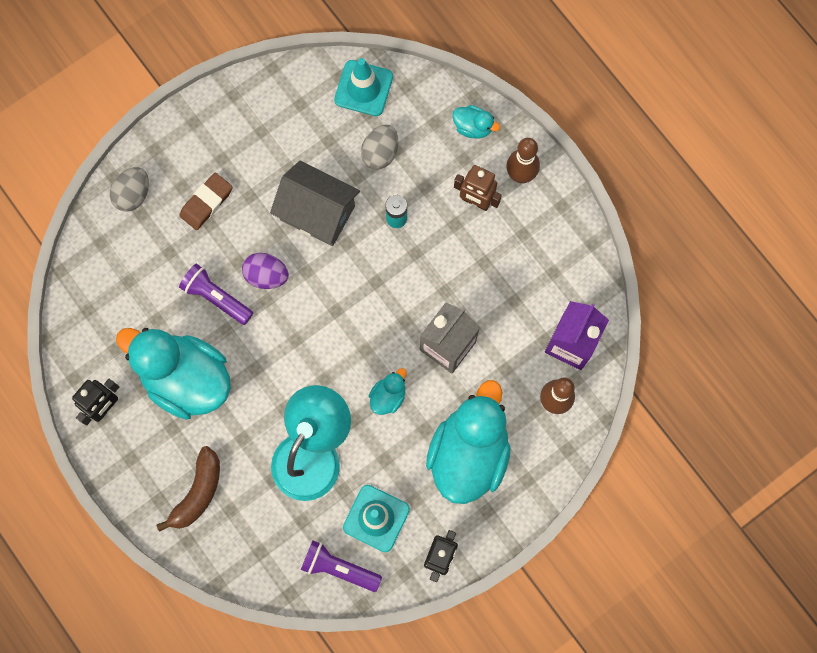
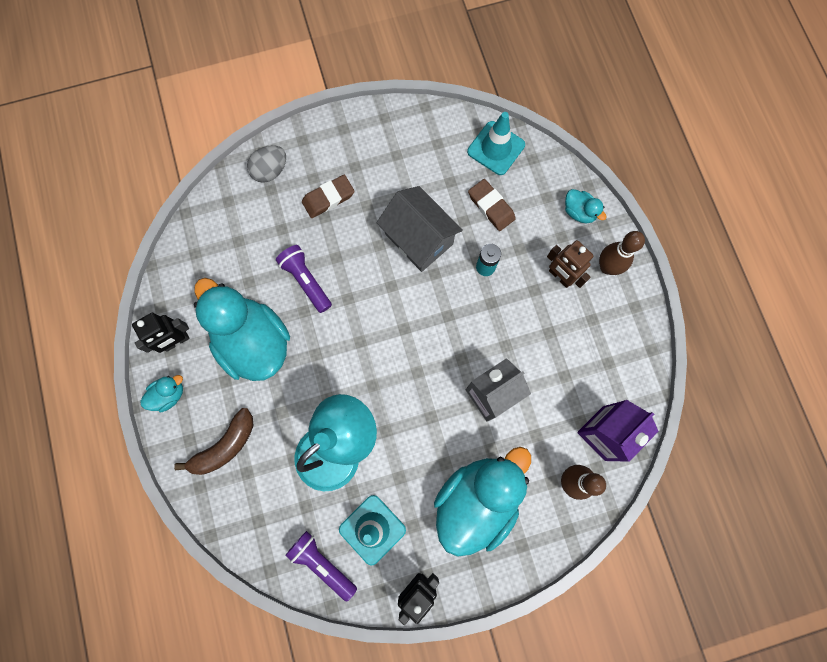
camera: 20 degrees right, 0 degrees up
purple egg [242,253,289,289] -> none
grey egg [361,125,398,169] -> brown eraser [468,179,516,231]
turquoise duck [369,368,407,415] -> turquoise duck moved to [140,375,183,412]

